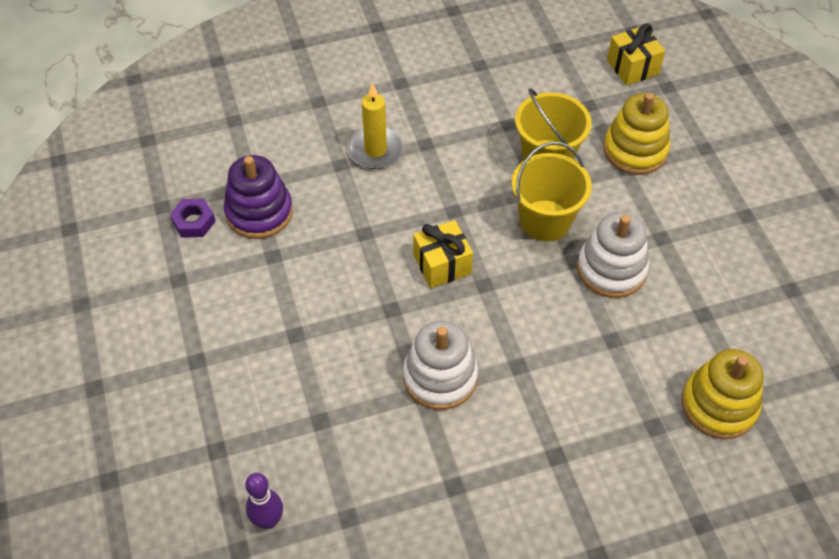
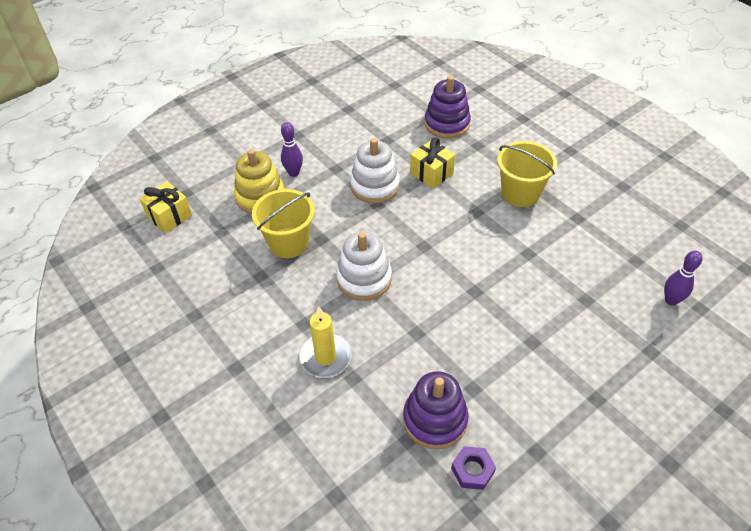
camera: 110 degrees left, 5 degrees down
white stacking toy [403,321,478,410] -> white stacking toy moved to [336,232,392,301]
yellow gift [413,220,473,288] -> yellow gift moved to [410,138,455,189]
yellow bucket [512,142,592,241] -> yellow bucket moved to [497,141,557,207]
yellow stacking toy [682,349,764,439] -> purple stacking toy [425,76,471,138]
none -> purple bowling pin [281,122,303,177]

